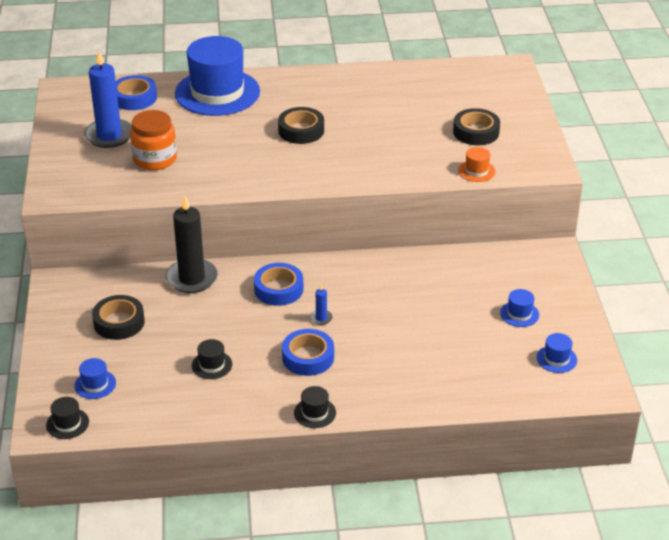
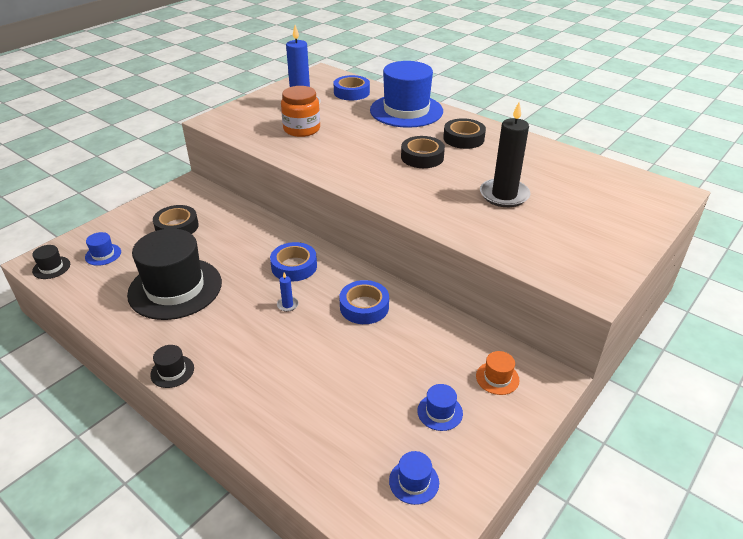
camera: 45 degrees right, 0 degrees up
black candle [166,196,218,293] -> black candle moved to [480,102,530,207]
black hat [192,339,232,379] -> black hat [127,229,222,320], size x2.48
blue tape [282,329,334,376] -> blue tape moved to [339,280,389,324]
black tape [453,108,500,145] -> black tape moved to [443,118,486,149]
orange hat [458,147,495,182] -> orange hat moved to [476,351,520,395]

